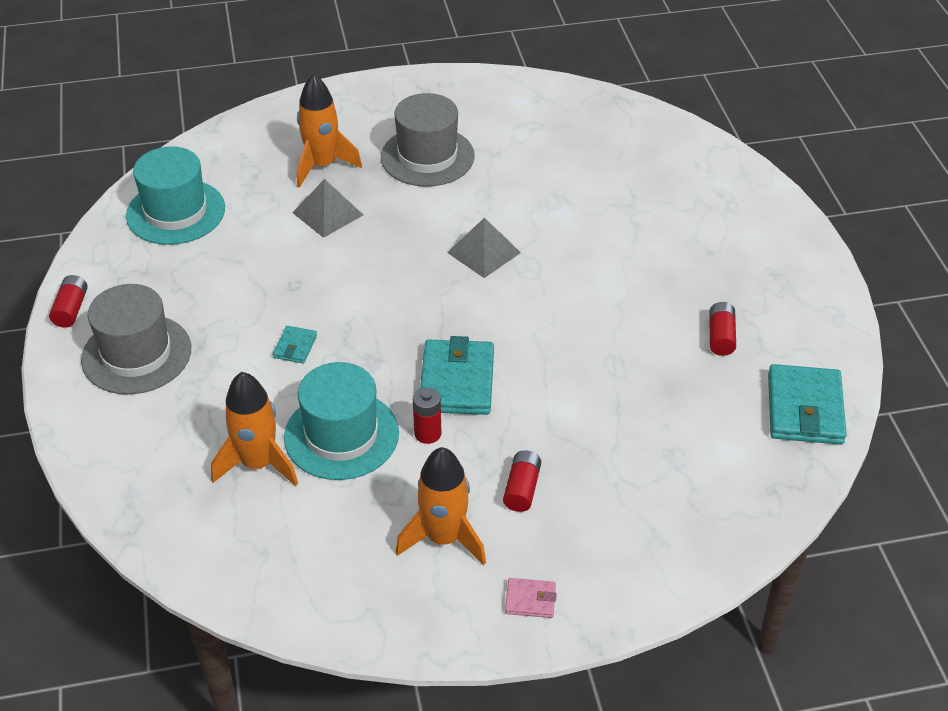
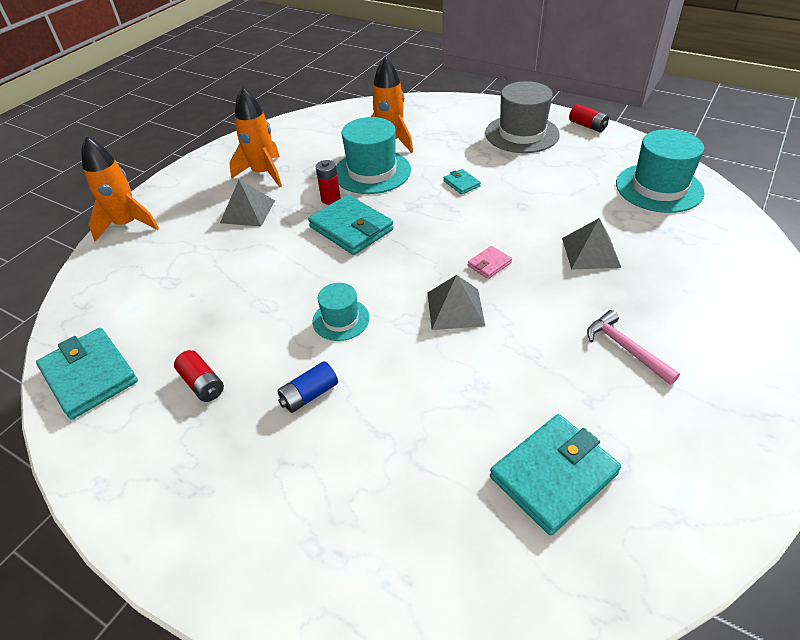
camera: 135 degrees right, 0 degrees up
orange rocket [297,74,362,188] -> orange rocket moved to [81,137,159,242]
grey hat [381,93,475,187] -> pink hammer [587,310,680,385]
red battery [503,450,541,512] -> grey pyramid [220,180,275,226]
pink wallet [505,578,557,618] -> pink wallet moved to [468,246,512,279]
none -> blue battery [277,361,338,413]
none -> turquoise hat [312,283,369,341]
none -> turquoise wallet [490,414,621,535]

